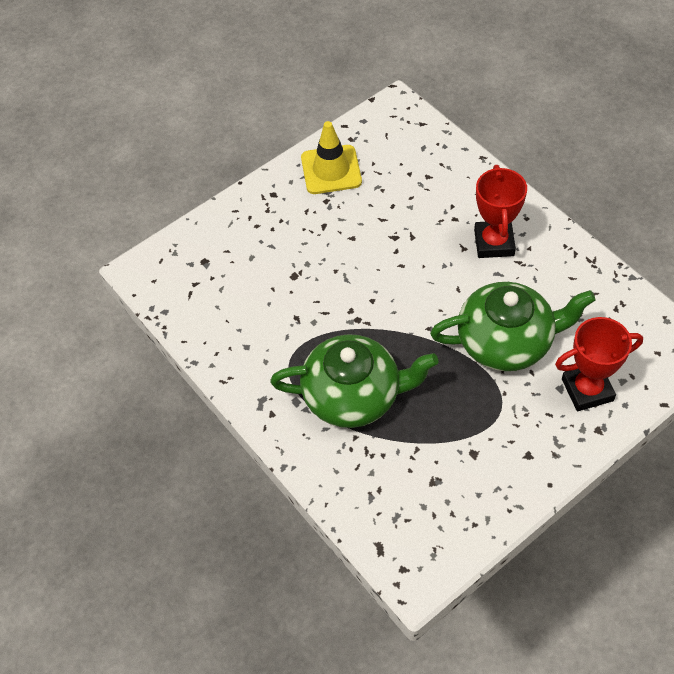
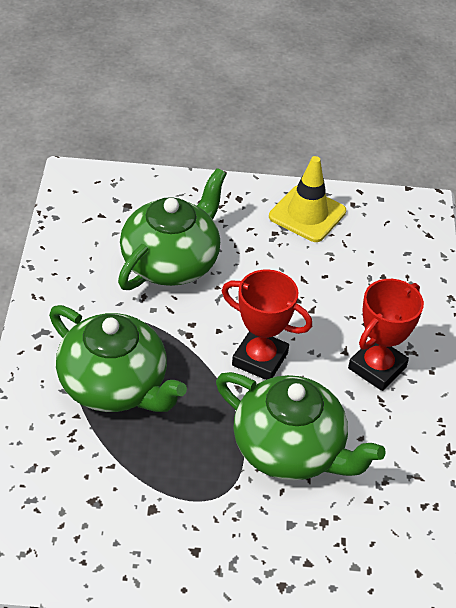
camera: 35 degrees right, 10 degrees down
red trophy [555,317,643,411] -> red trophy moved to [222,269,312,380]
none -> green teapot [118,168,226,290]

